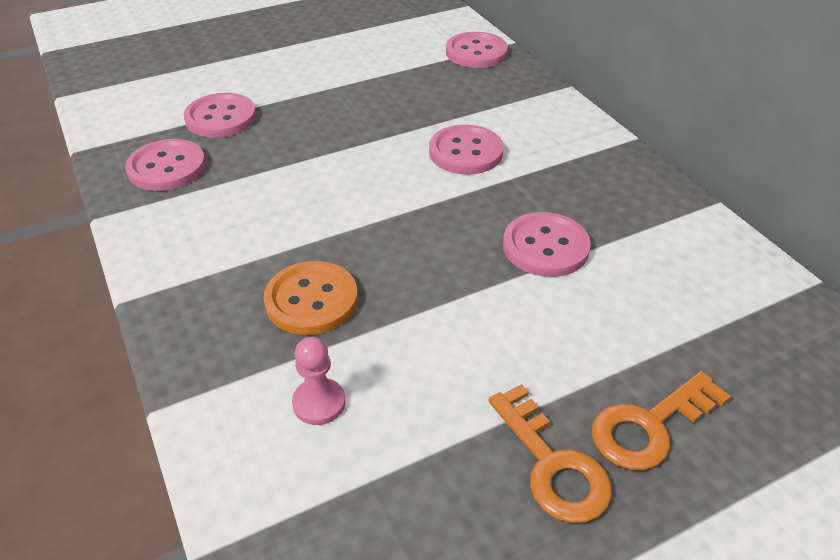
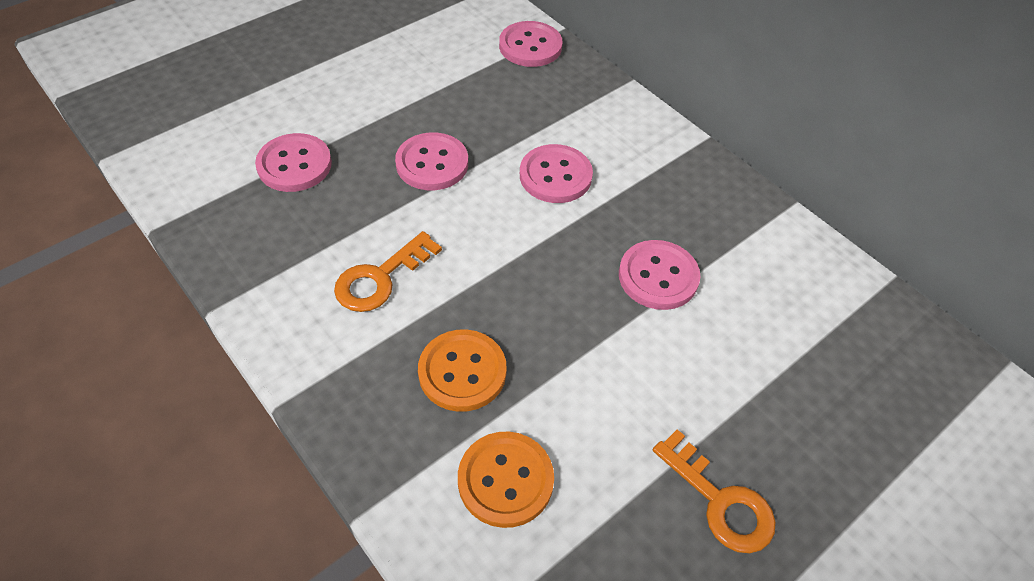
camera: 15 degrees left, 10 degrees up
pink button [125,139,206,191] -> pink button moved to [395,132,468,190]
pink pawn [292,337,345,425] -> orange button [458,432,554,528]
orange key [592,371,731,470] -> orange key moved to [334,231,442,312]

